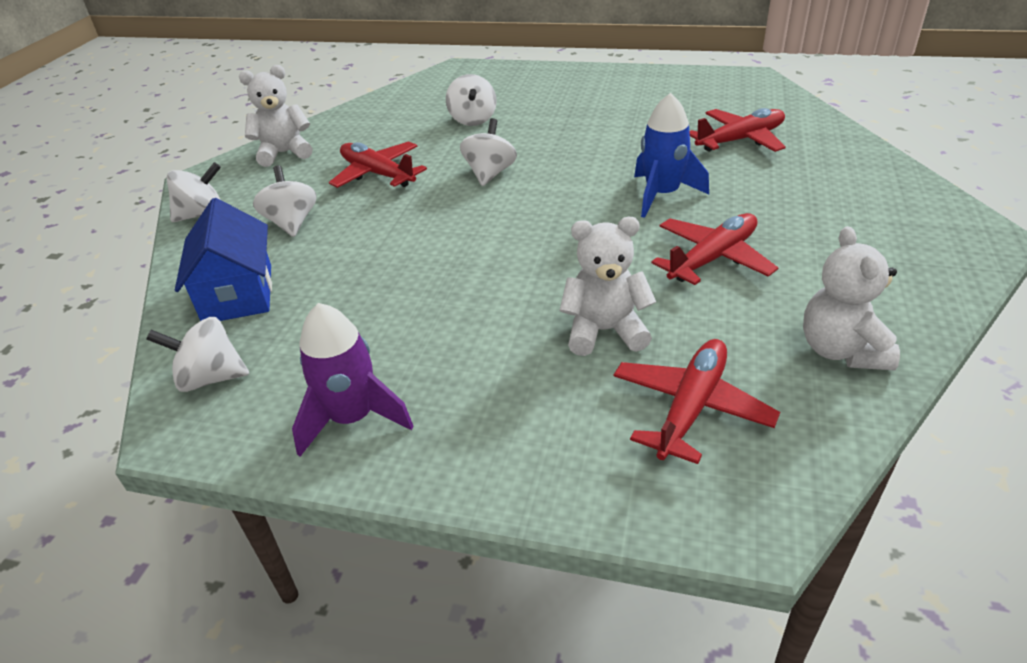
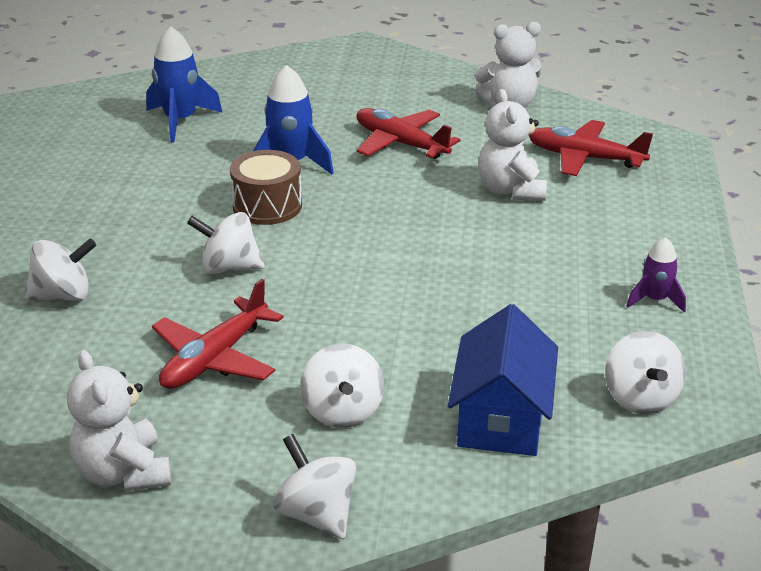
camera: 100 degrees left, 5 degrees down
blue house [175,198,272,321] -> blue house turned 60 degrees counterclockwise [448,304,558,456]
white spinning top [253,165,316,237] -> white spinning top turned 75 degrees counterclockwise [300,344,384,428]
purple rocket [292,303,414,457] -> purple rocket [626,237,686,313], size x0.59
red plane [689,108,786,152] -> blue rocket [146,26,223,143]
none -> brown drum [230,150,302,225]

